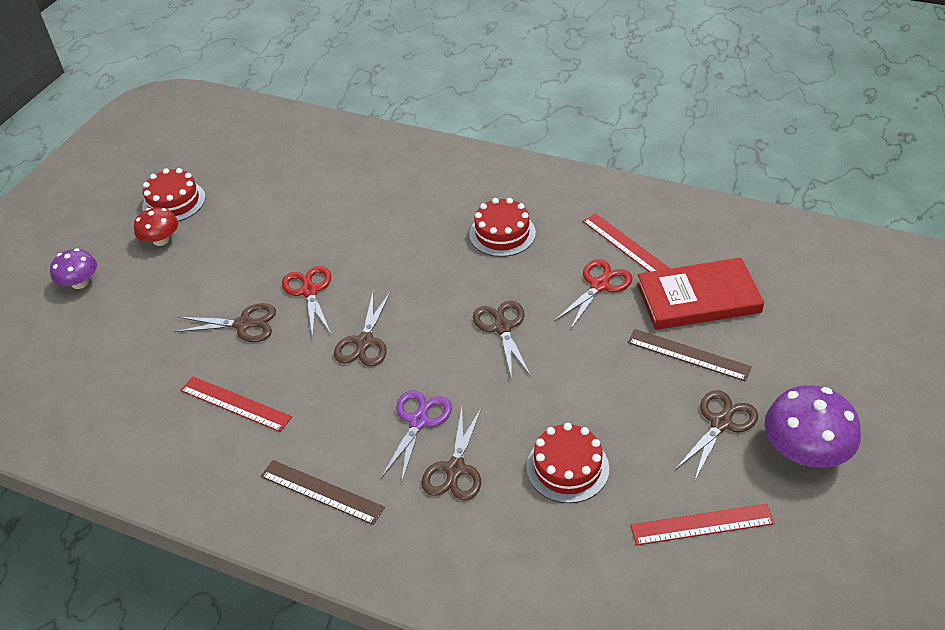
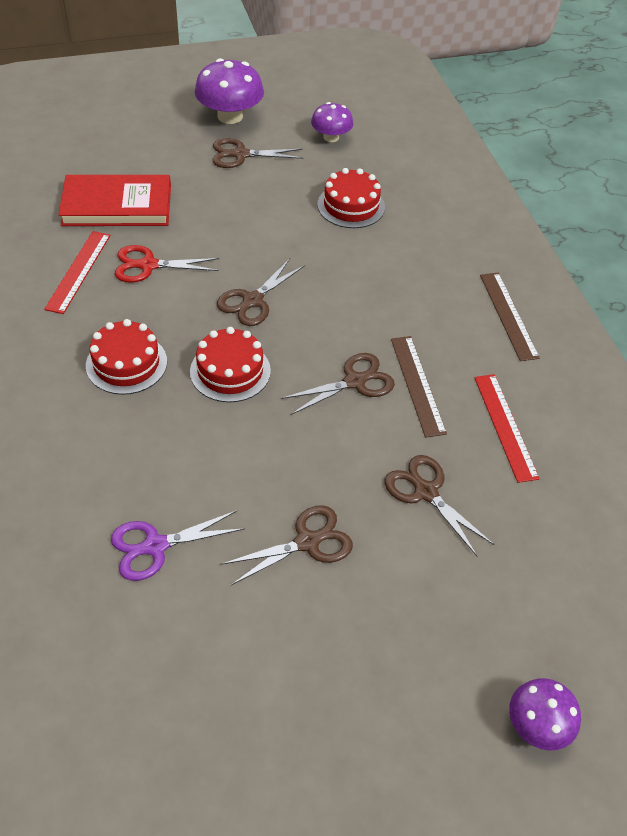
camera: 135 degrees left, 5 degrees up
red mushroom [134,207,178,246] -> none
red cake [142,168,206,222] -> red cake moved to [190,327,271,402]
red scissors [282,266,331,339] -> none
purple scissors [381,390,452,484] -> purple scissors moved to [111,510,245,581]
brown scissors [422,407,482,501] -> brown scissors moved to [221,505,353,585]
brown ruler [627,329,752,382] -> brown ruler moved to [391,336,447,438]
red ruler [630,504,775,545] -> purple mushroom [311,102,354,142]
red book [637,258,764,330] -> red book turned 45 degrees counterclockwise [58,175,171,226]

